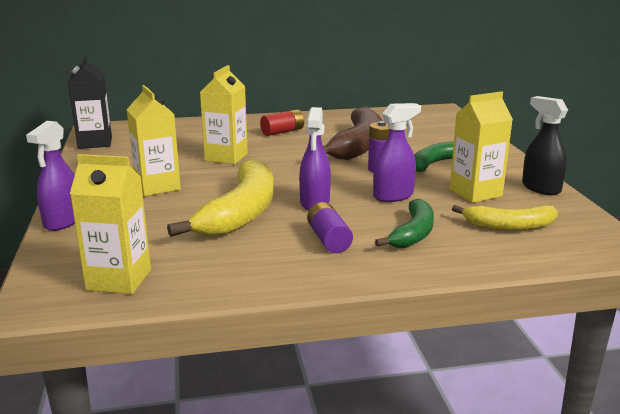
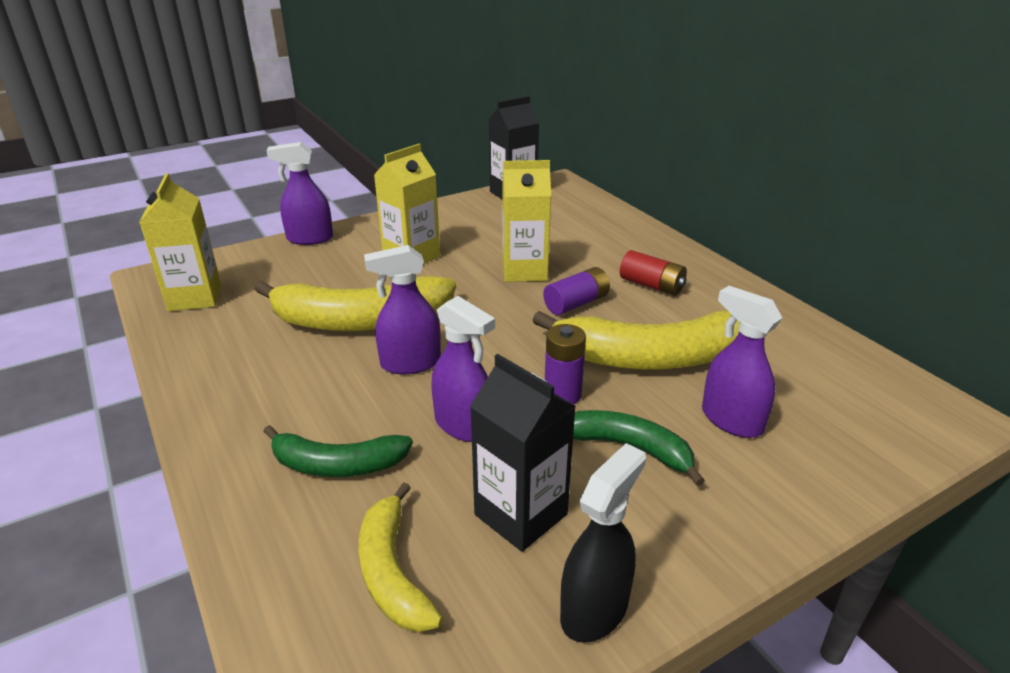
camera: 70 degrees right, 10 degrees up
purple battery [307,202,353,253] -> purple battery moved to [543,267,610,315]
brown banana [323,106,383,160] -> yellow banana [532,310,740,370]
yellow carton [450,91,513,203] -> black carton [470,354,576,552]
none -> purple spray bottle [702,286,782,438]

